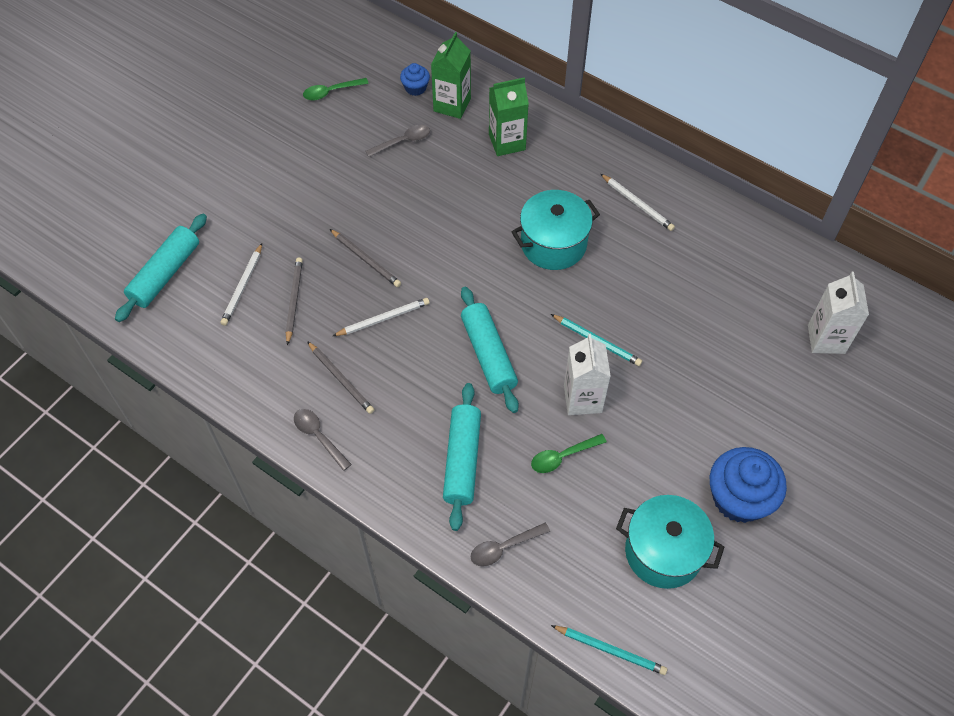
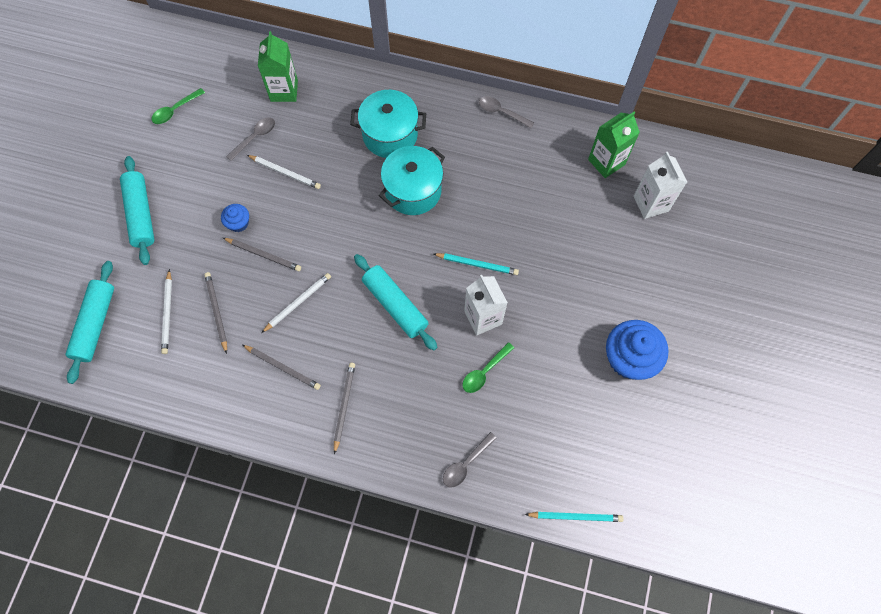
camera: 20 degrees left, 10 degrees up
grey spoon [294,409,352,471] -> grey spoon moved to [479,96,534,128]
blue cupcake [400,63,430,96] -> blue cupcake moved to [221,204,249,232]
turquoise rolling pin [443,383,481,531] -> turquoise rolling pin moved to [120,156,154,265]
green carton [489,77,529,156] -> green carton moved to [588,112,640,178]
white pencil [601,174,675,231] -> white pencil moved to [247,155,321,189]
turquoise pot [616,495,724,589] -> turquoise pot moved to [350,90,426,158]
none -> grey pencil [334,363,355,455]

